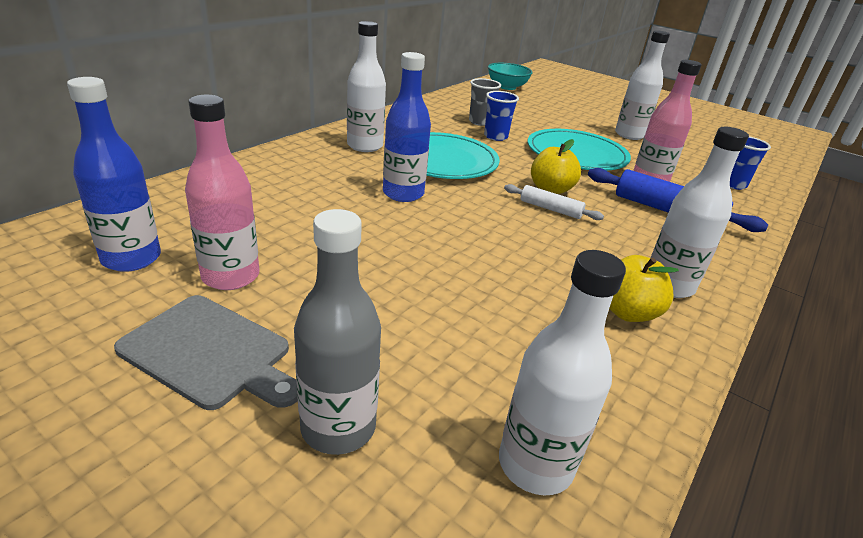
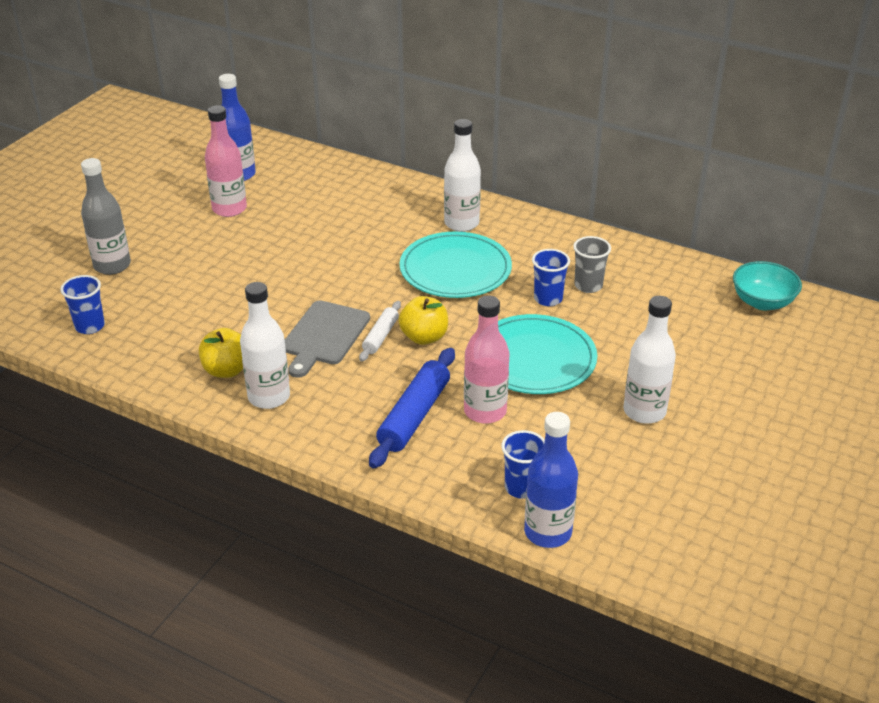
camera: 85 degrees right, 5 degrees up
grey cutting board [114,295,298,410] -> grey cutting board moved to [285,300,370,378]
blue bottle [383,52,431,202] -> blue bottle moved to [524,412,578,548]
white bottle [499,250,626,495] -> blue cup [60,275,105,334]

